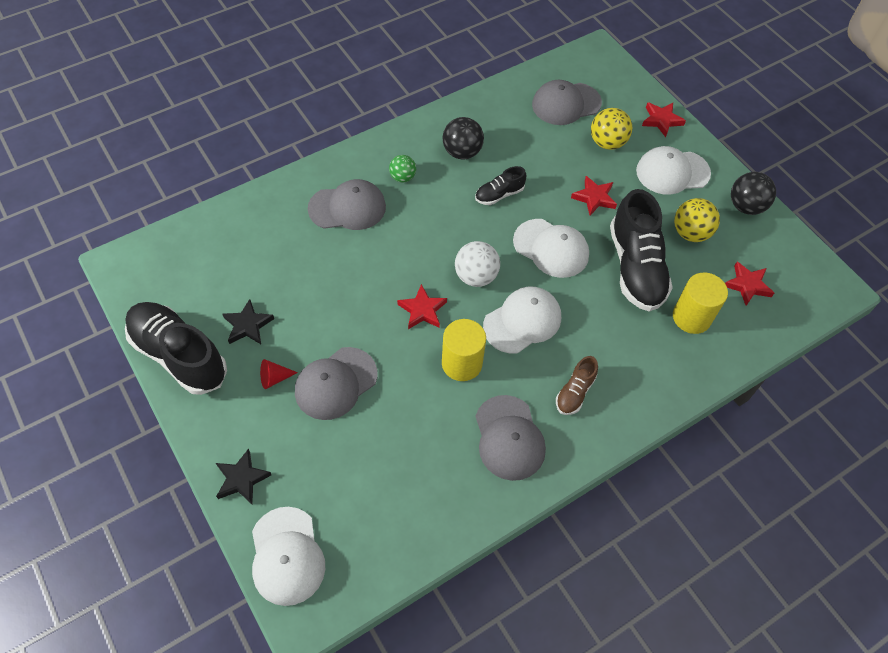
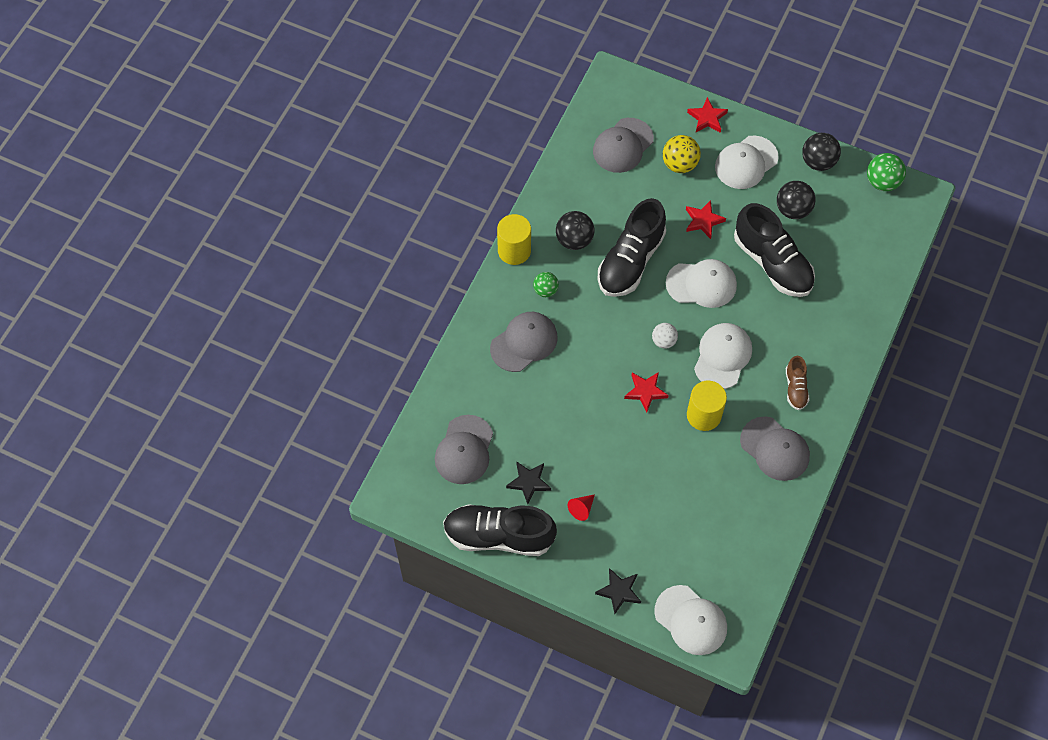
camera: 30 degrees left, 5 degrees up
grey cap [295,347,378,420] -> grey cap moved to [435,415,493,484]
white ball [455,241,500,287] -> white ball [652,323,678,349], size x0.65
black shoe [475,166,526,205] -> black shoe [598,198,666,297], size x2.05
yellow cylinder [673,273,728,334] -> yellow cylinder moved to [497,214,531,265]
yellow ball [674,198,720,242] -> black ball [777,181,815,219]
red star [725,262,774,306] -> none
none -> green ball [867,153,906,191]

